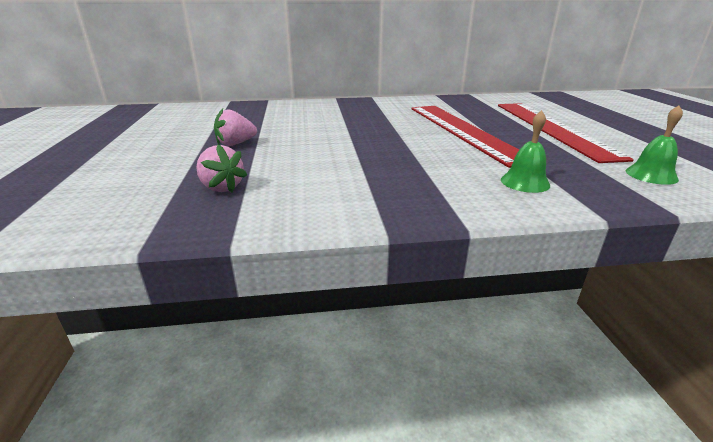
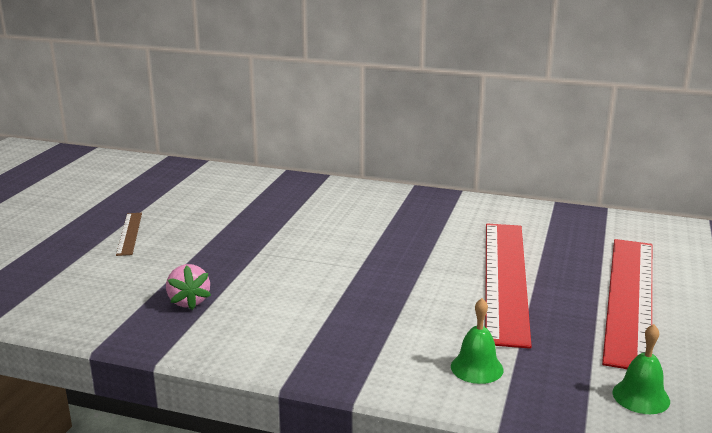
camera: 25 degrees right, 5 degrees down
pink strawberry [214,109,257,146] -> none
none -> brown ruler [116,213,142,256]

